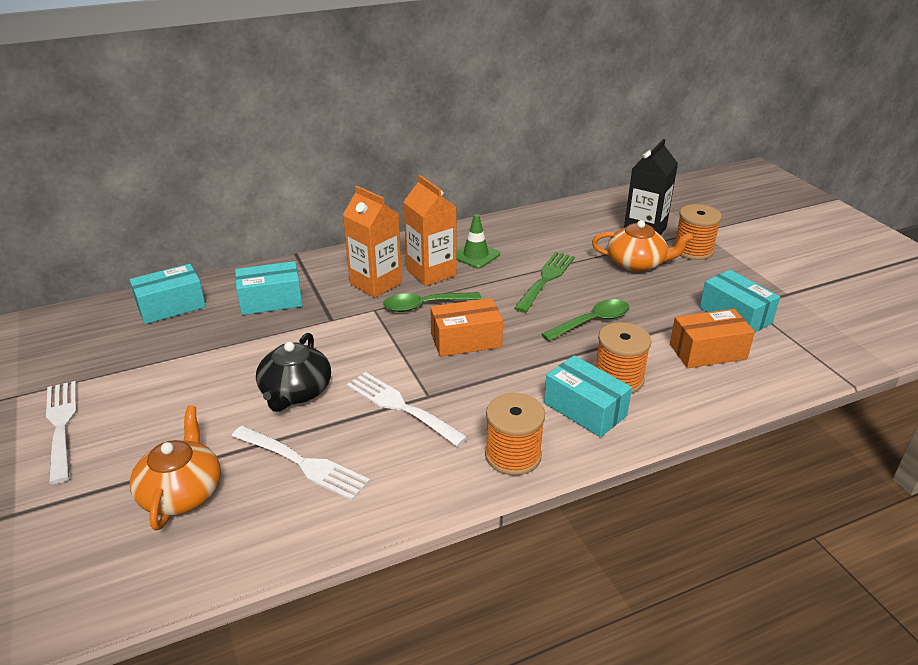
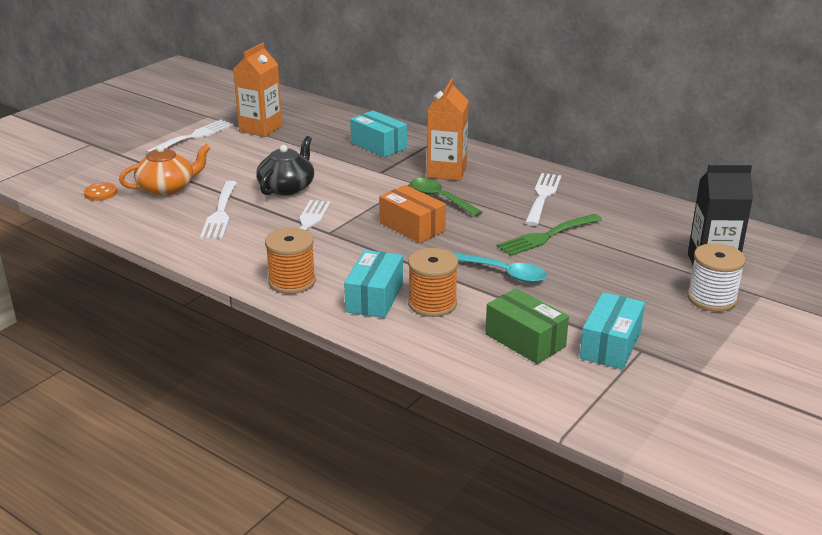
camera: 60 degrees right, 5 degrees down
turquoise box [129,264,206,324] -> none
black teapot [256,333,331,412] -> black teapot turned 135 degrees clockwise [256,136,314,196]
orange carton [403,175,457,286] -> orange carton moved to [233,43,282,137]
green traffic cone [456,214,500,268] -> white fork [525,173,561,226]
green fork [514,252,575,313] -> green fork turned 150 degrees clockwise [497,214,602,256]
green spoon [541,299,629,341] -> turquoise spoon [453,253,547,283]
orange teapot [592,220,694,272] -> none
orange box [670,309,755,368] -> green box [485,288,569,364]
orange spool [673,204,722,260] -> white spool [687,243,746,312]
none -> orange button [84,182,117,201]

